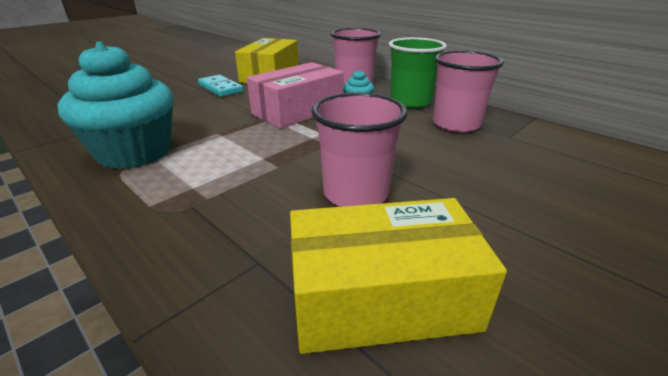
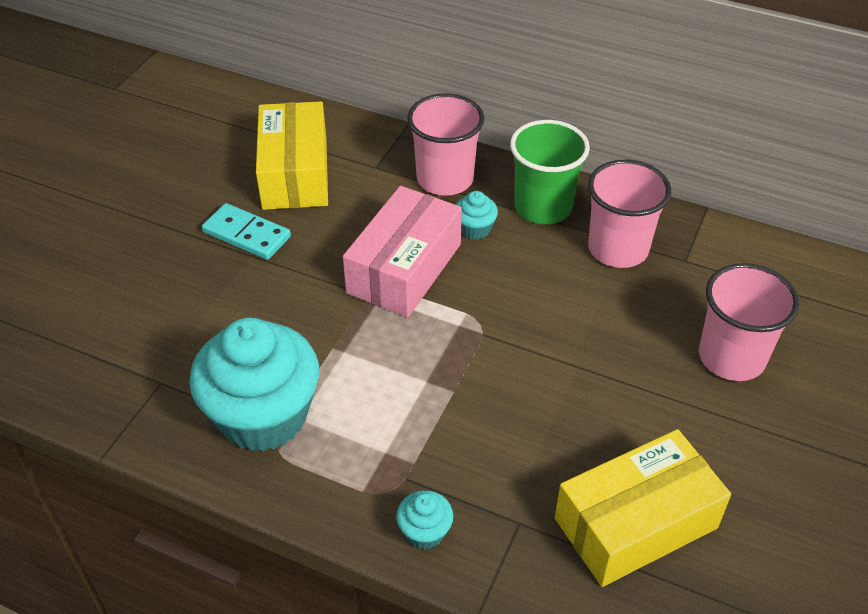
camera: 20 degrees left, 15 degrees up
pink cup [311,93,408,207] -> pink cup moved to [699,263,799,381]
none -> turquoise cupcake [396,490,453,549]

